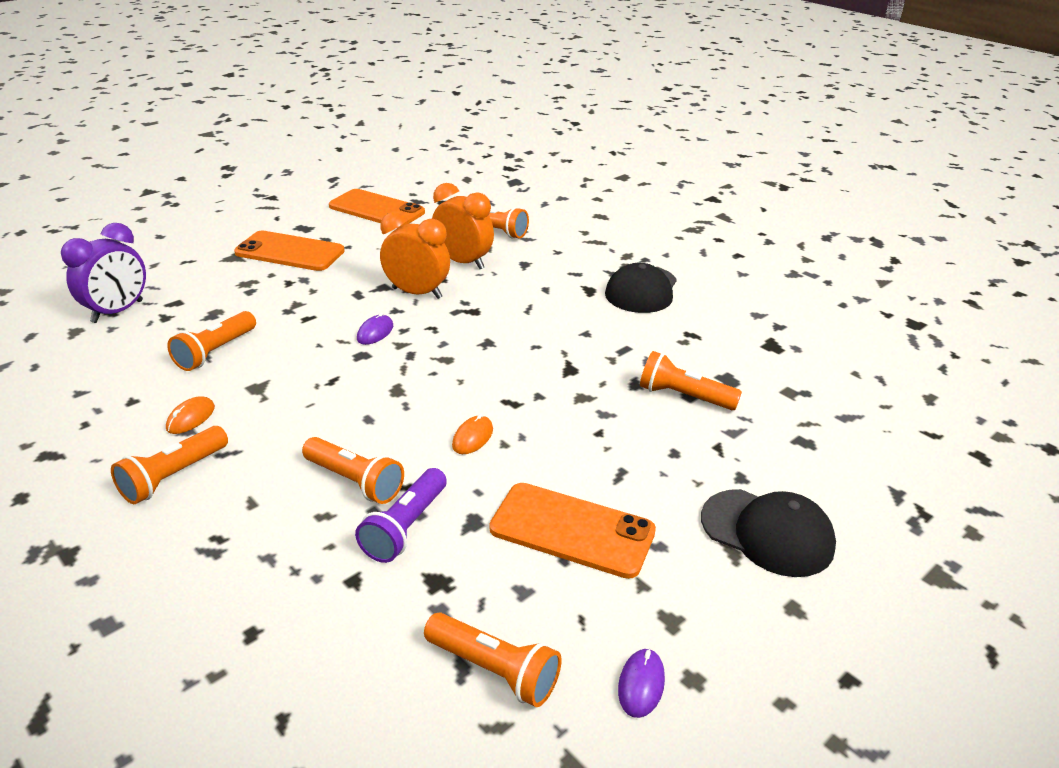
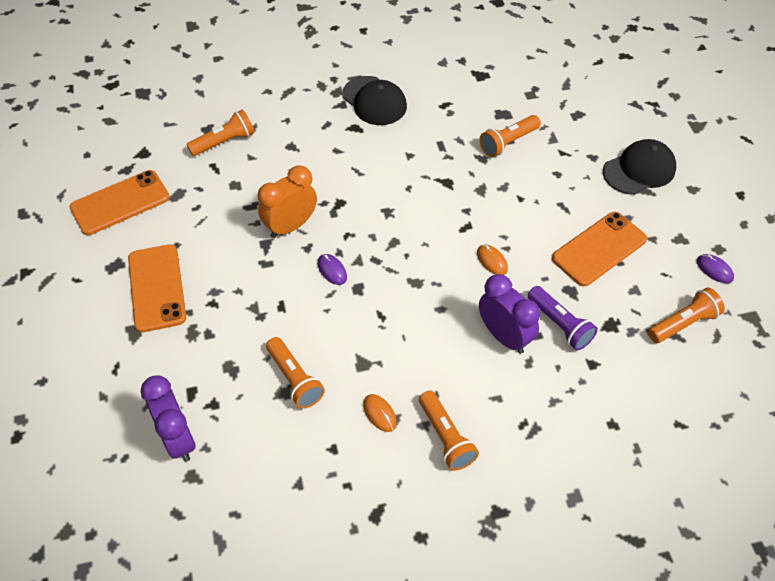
camera: 60 degrees left, 20 degrees up
orange phone [234,231,345,271] -> orange phone turned 60 degrees counterclockwise [128,244,186,332]
orange flashlight [302,437,404,504] -> purple clock [479,274,540,354]
orange clock [432,183,494,269] -> none

